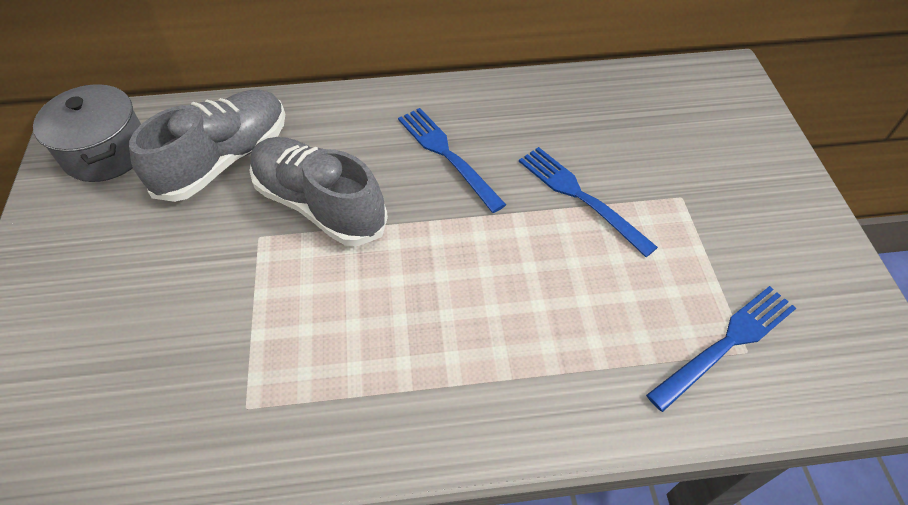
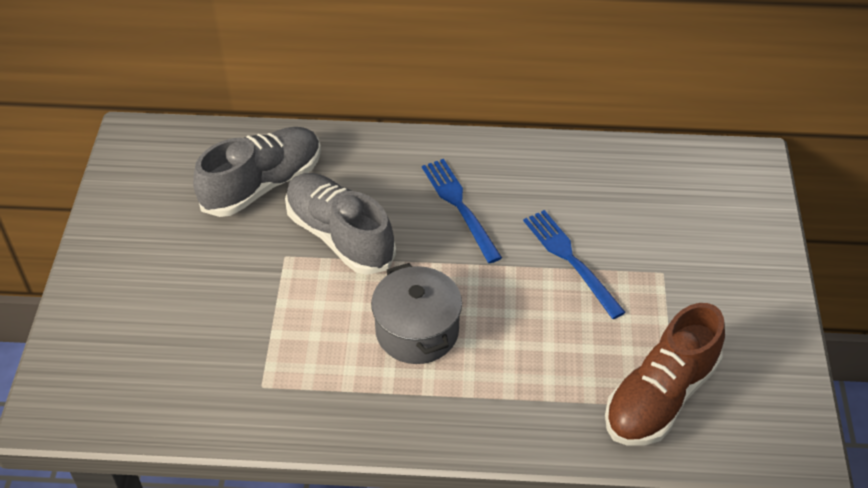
camera: 10 degrees right, 5 degrees down
grey pot [33,84,141,182] -> grey pot moved to [371,263,462,364]
blue fork [646,286,796,412] -> brown shoe [605,303,725,446]

